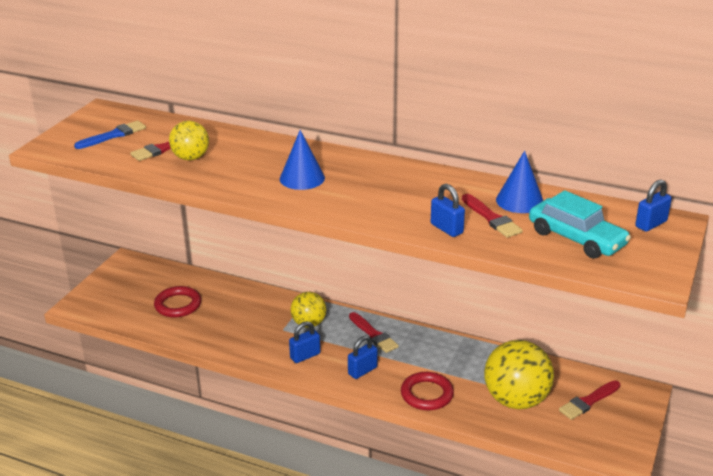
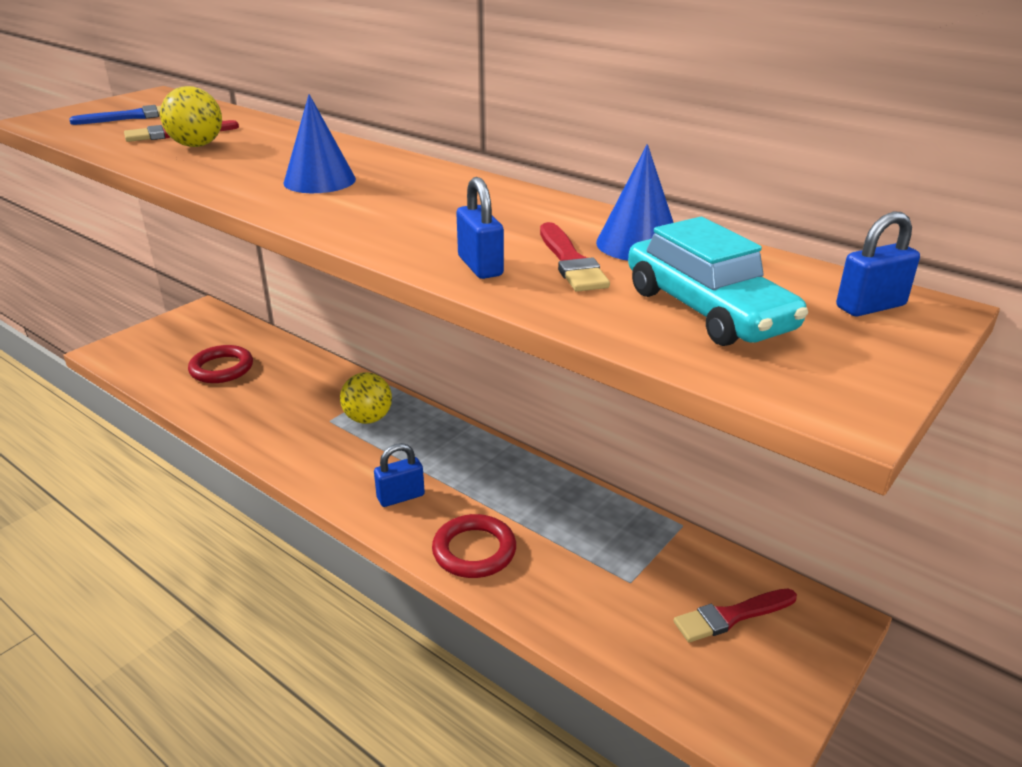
camera: 15 degrees right, 0 degrees up
blue padlock [289,321,320,363] -> none
red brush [349,312,399,353] -> none
yellow ball [484,340,554,409] -> none

